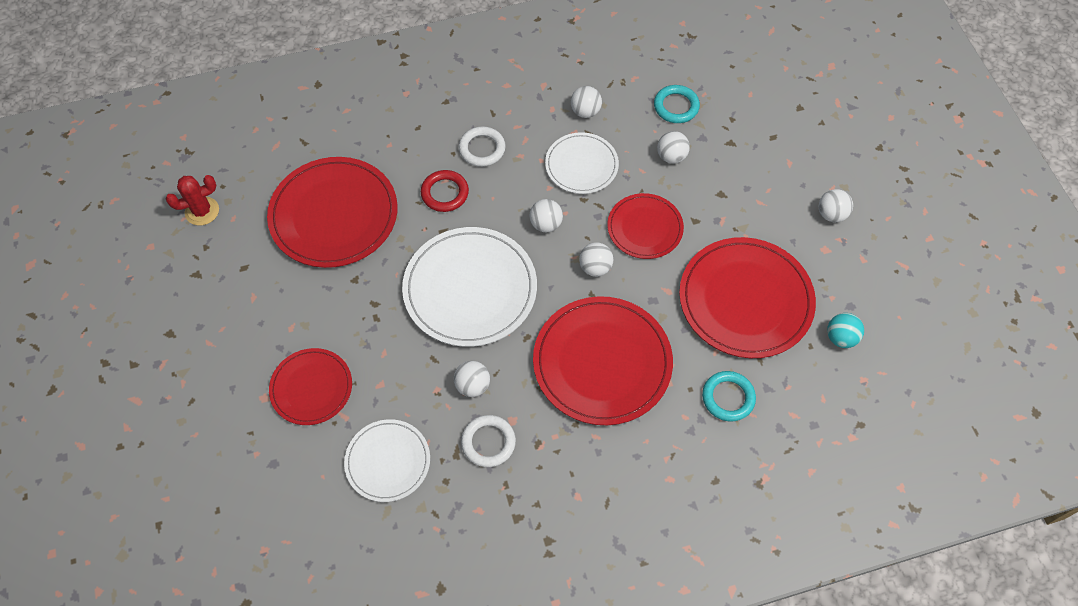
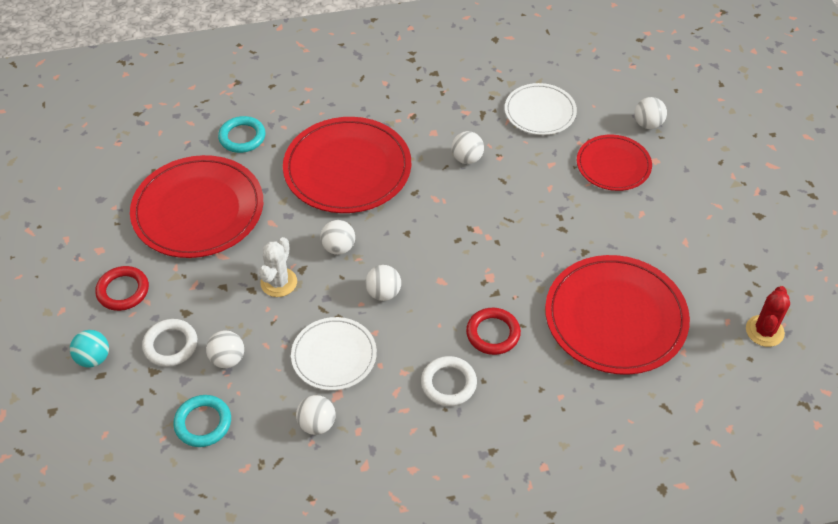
camera: 175 degrees left, 10 degrees down
red cactus [166,175,219,226] -> red cactus turned 45 degrees counterclockwise [746,286,790,347]
white plate [402,227,537,347] -> none
white ring [461,415,516,467] -> white ring moved to [142,319,197,367]
red plate [607,193,684,259] -> white cactus [259,237,297,297]
white ball [819,189,853,222] -> white ball moved to [634,97,667,129]
turquoise ball [827,313,864,348] -> turquoise ball moved to [70,330,109,368]
none -> red ring [95,266,149,311]

